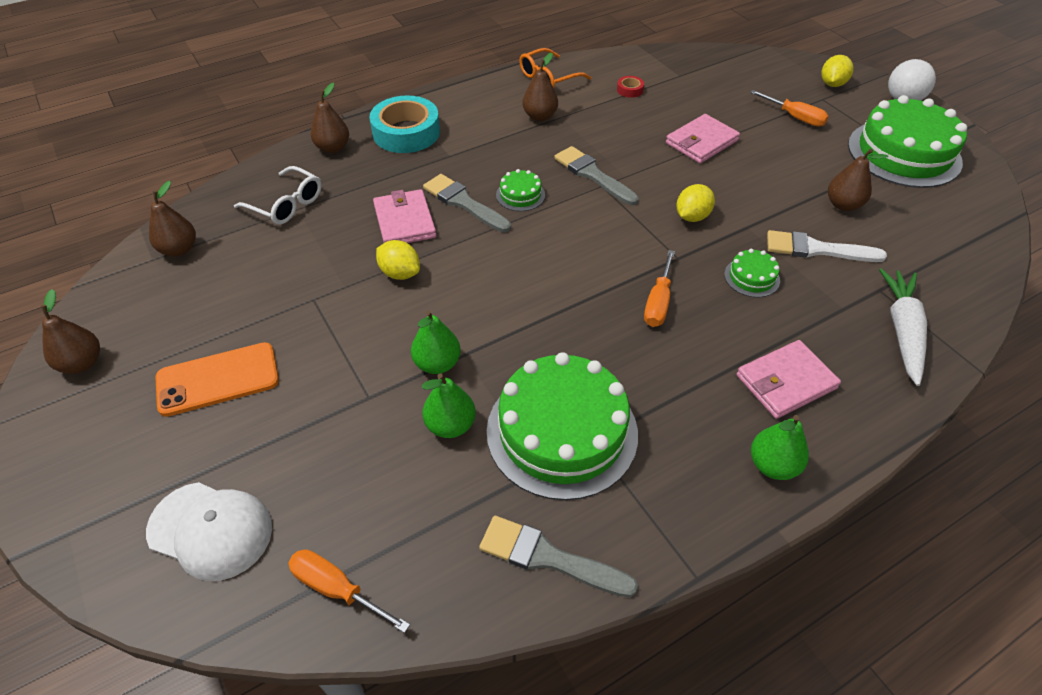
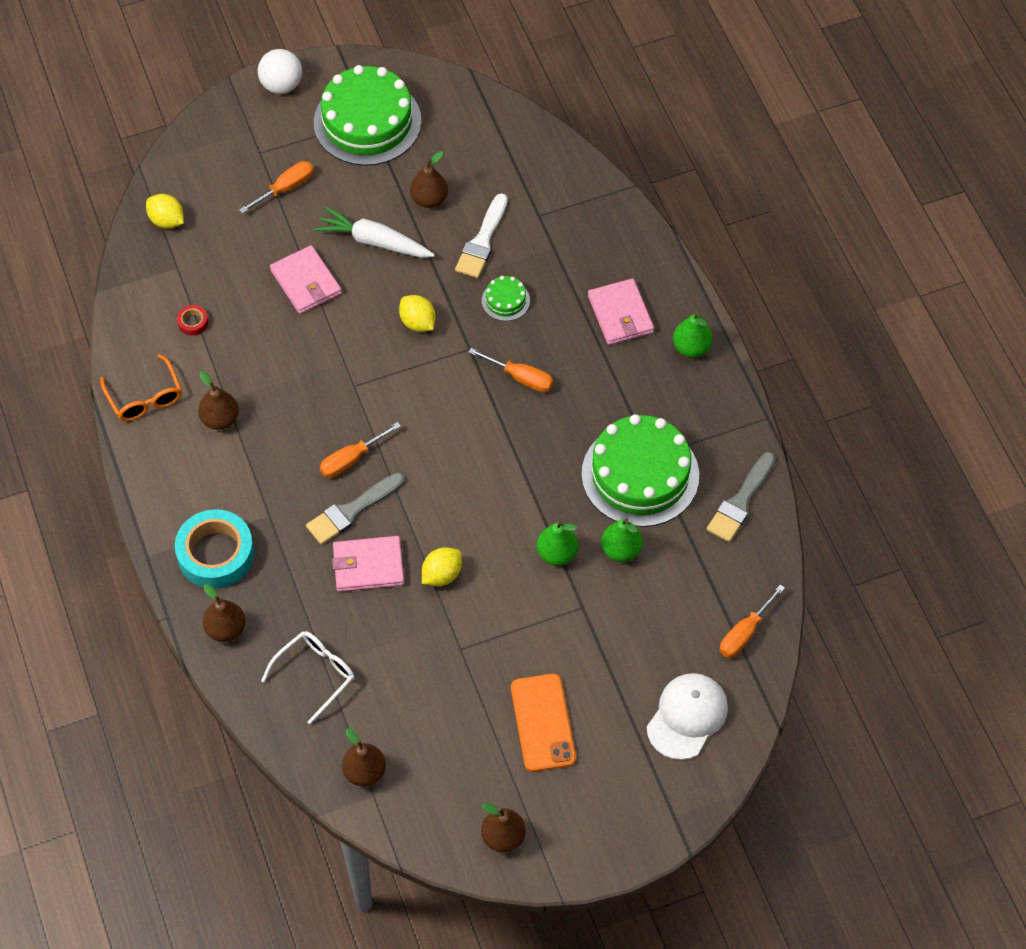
camera: 80 degrees left, 10 degrees up
green cake [496,169,545,211] -> orange screwdriver [320,422,401,478]
grey brush [554,146,639,205] -> none
yellow lemon [821,55,854,87] -> yellow lemon moved to [146,194,184,229]
white carrot [879,268,927,386] -> white carrot moved to [314,207,435,258]

